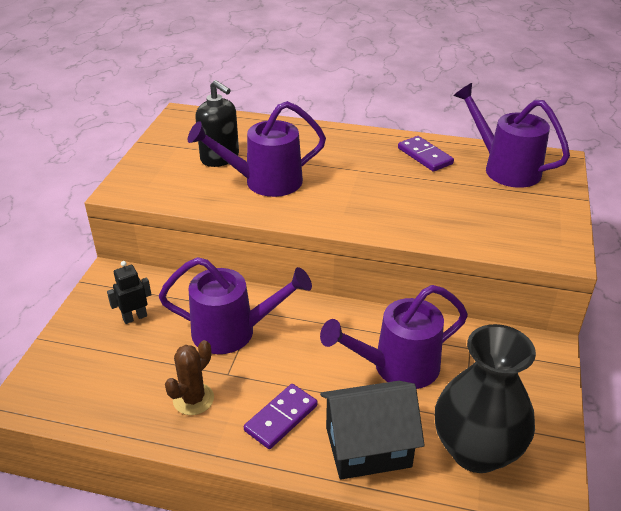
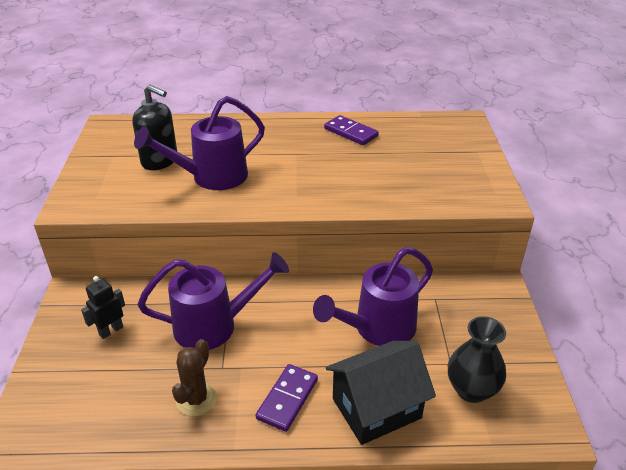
camera: 15 degrees left, 0 degrees up
black vase [435,324,536,473] -> black vase [448,316,506,403], size x0.65
purple watering can [453,83,570,188] -> none

